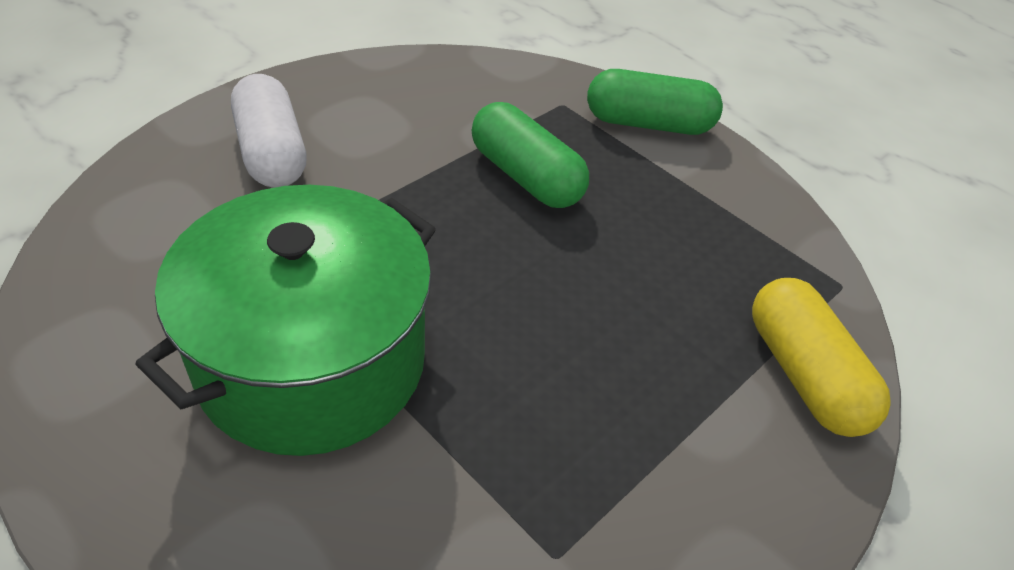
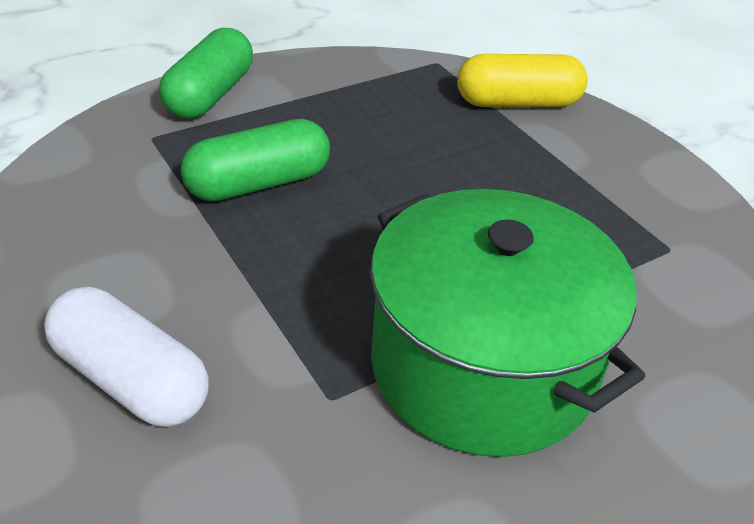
camera: 75 degrees left, 5 degrees down
white capsule [231,74,307,188] -> white capsule turned 45 degrees clockwise [44,287,209,427]

